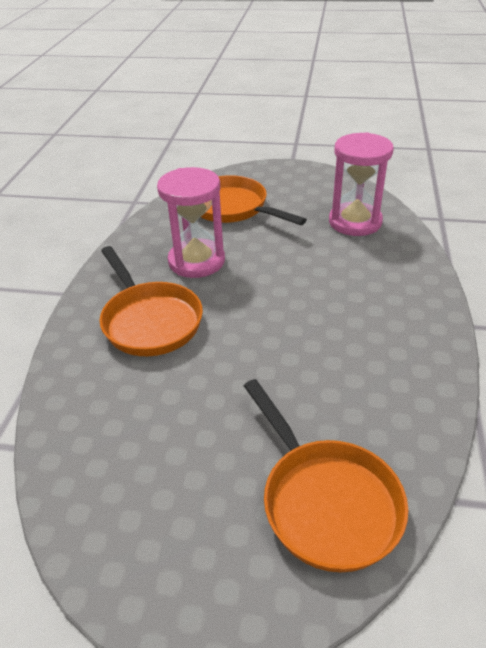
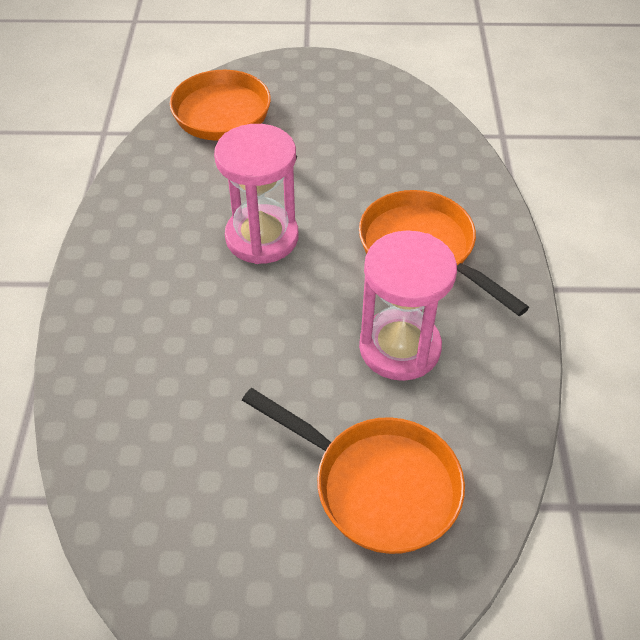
camera: 170 degrees right, 10 degrees up
pink hourglass [329,132,394,236] -> pink hourglass moved to [214,124,299,264]

